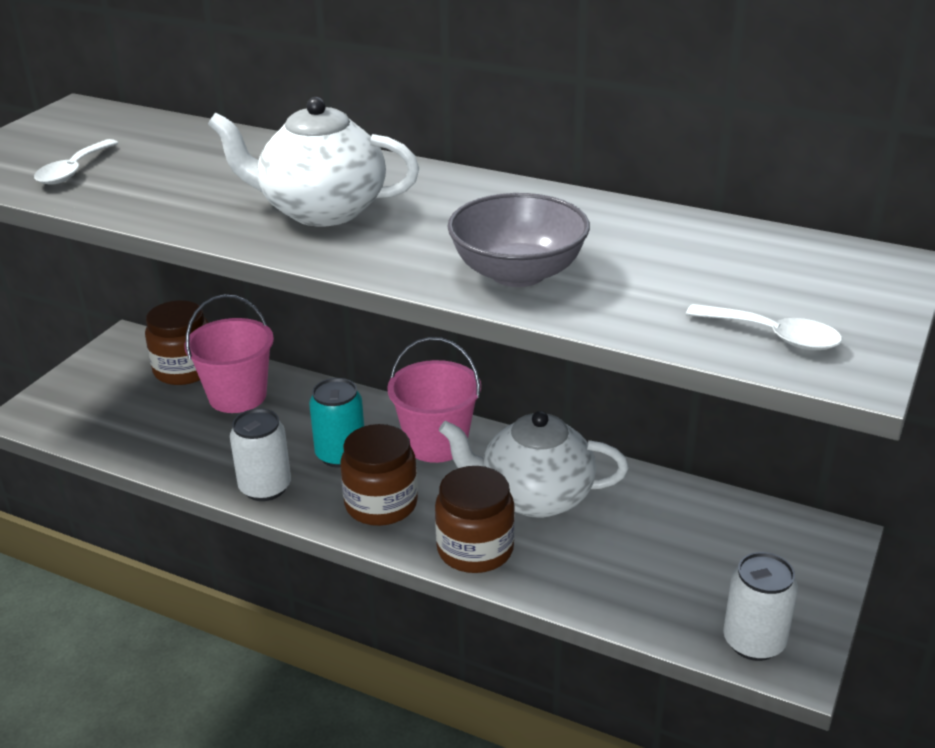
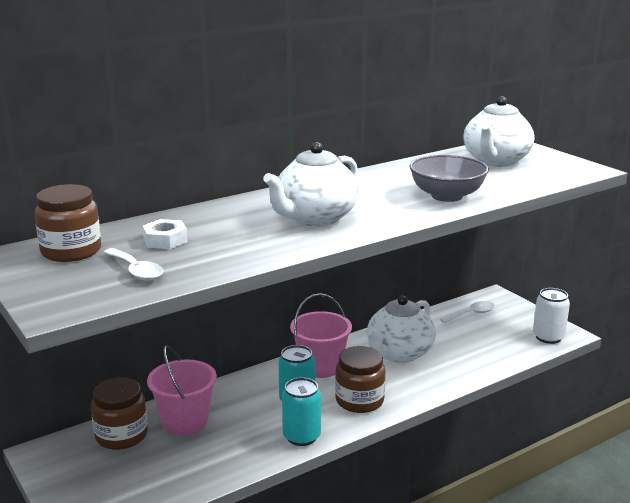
camera: 60 degrees left, 10 degrees down
white can [230,408,291,501] -> turquoise can [282,377,321,446]
brown jar [435,466,515,573] -> brown jar moved to [35,184,101,262]
white spoon [686,304,842,351] -> white spoon moved to [440,301,495,323]
none -> white nut [143,219,188,249]
none -> white teapot [463,96,534,167]

